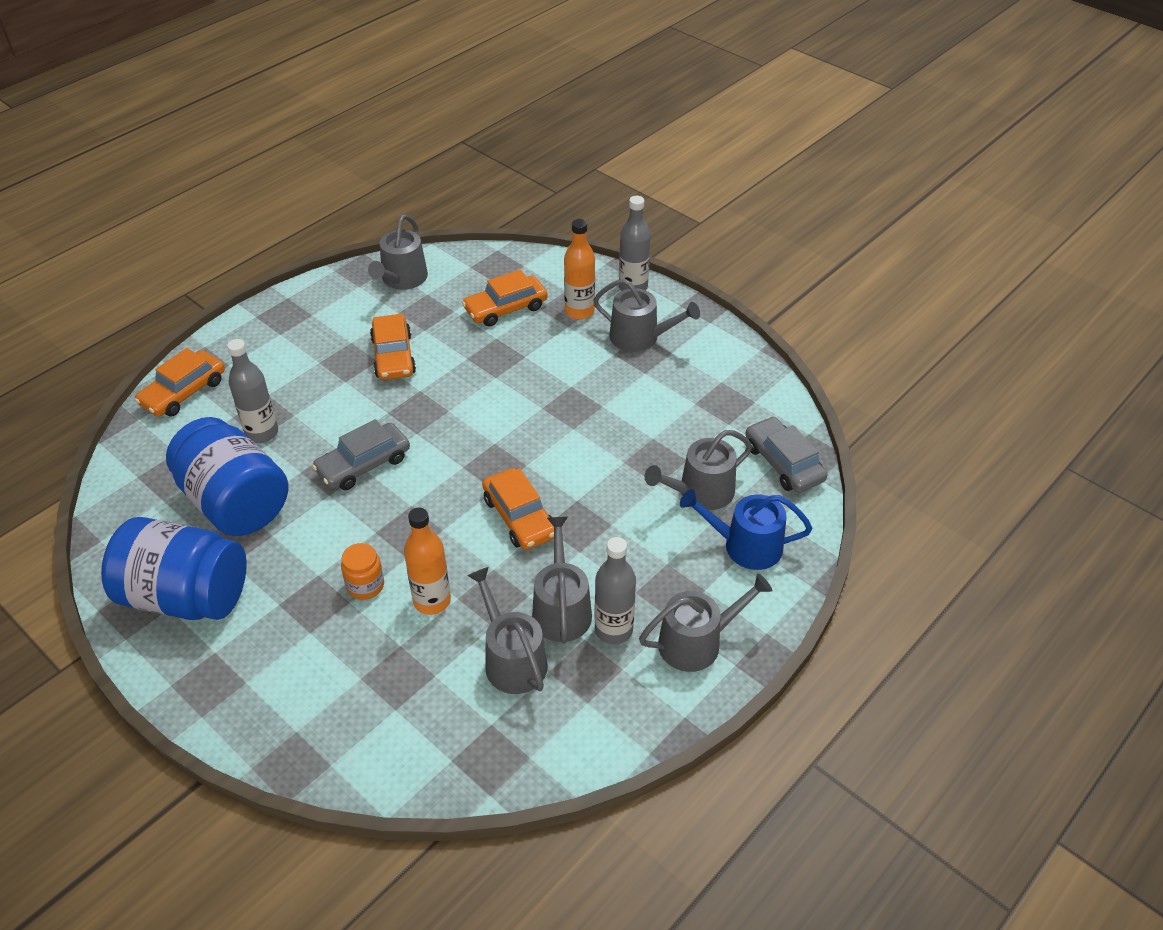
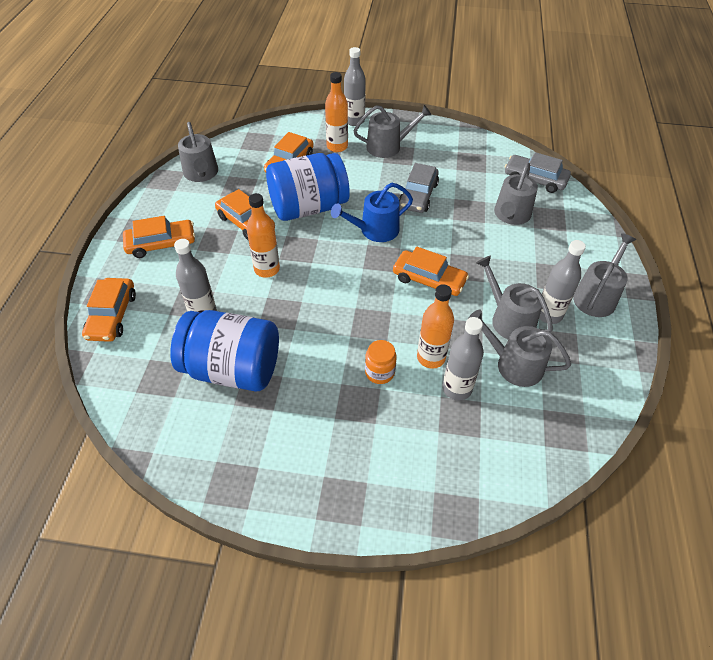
camera: 35 degrees left, 5 degrees up
blue jar [101,517,247,620] -> blue jar moved to [266,153,350,221]
grey car [312,419,410,490] -> grey car moved to [399,163,439,213]
blue watering can [680,489,812,570] -> blue watering can moved to [331,183,413,242]
none -> orange car [123,216,195,258]
none -> orange bottle [246,193,280,278]
none -> grey bottle [443,317,484,401]

